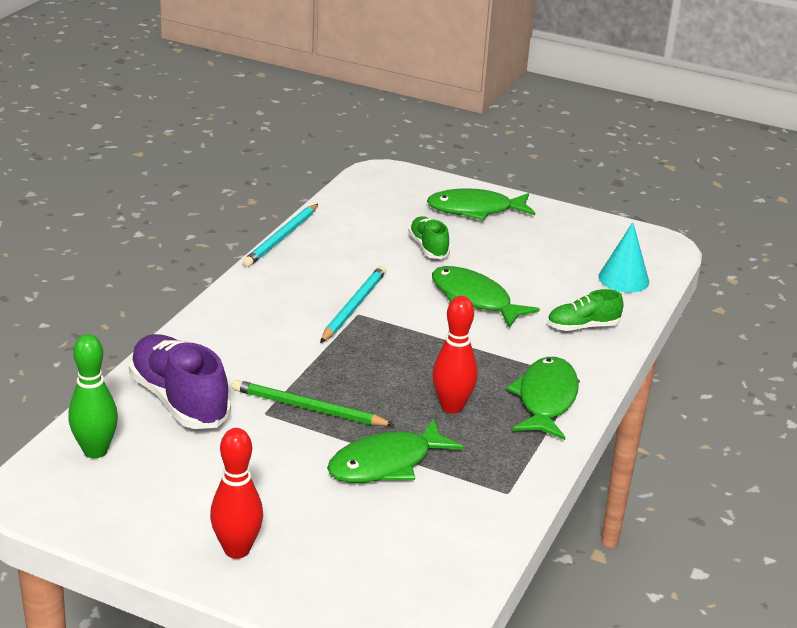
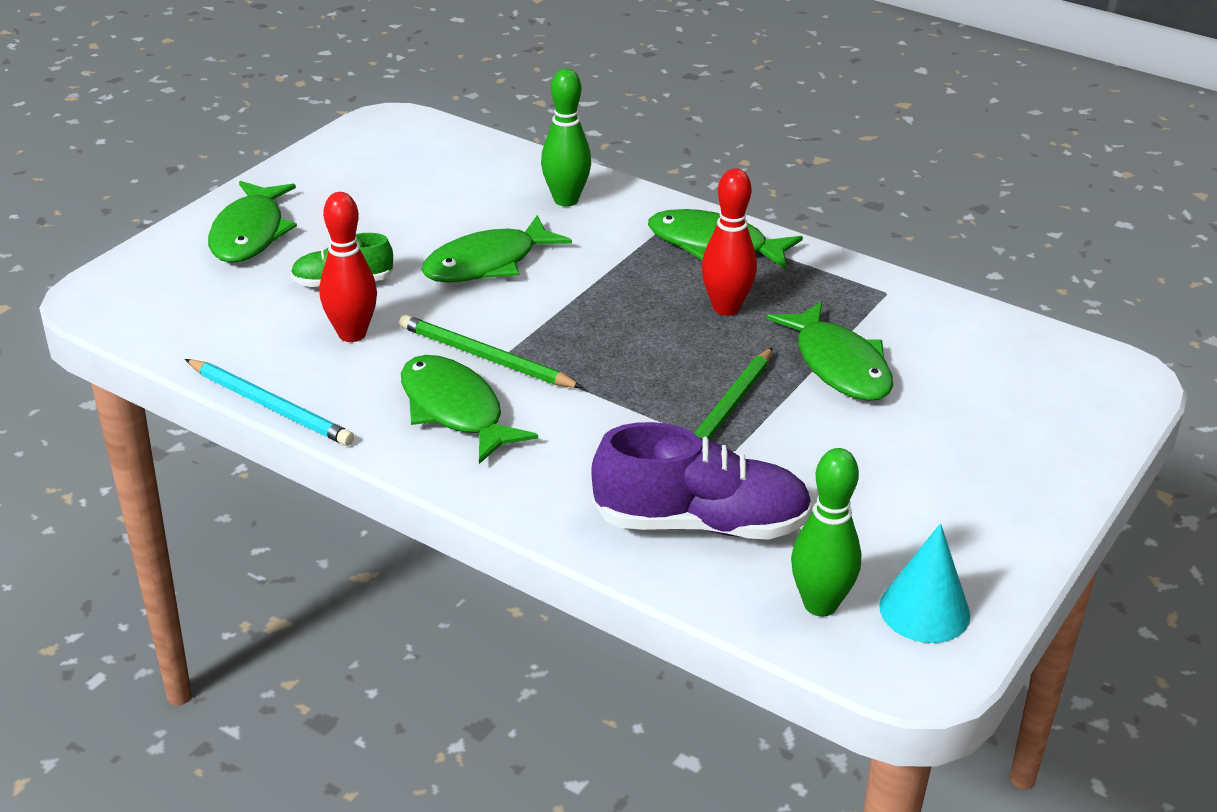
camera: 80 degrees left, 5 degrees up
purple shoe [129,334,231,429] -> purple shoe turned 150 degrees counterclockwise [591,422,813,540]
red bowling pin [210,428,263,559] -> red bowling pin moved to [320,192,377,342]
turquoise pencil [320,266,386,343] -> green pencil [399,315,583,388]
green shoe [547,289,624,331] -> green bowling pin [541,68,591,206]
turquoise cone [598,222,649,293] -> turquoise cone moved to [879,523,970,643]
none -> green fish [401,355,538,464]

